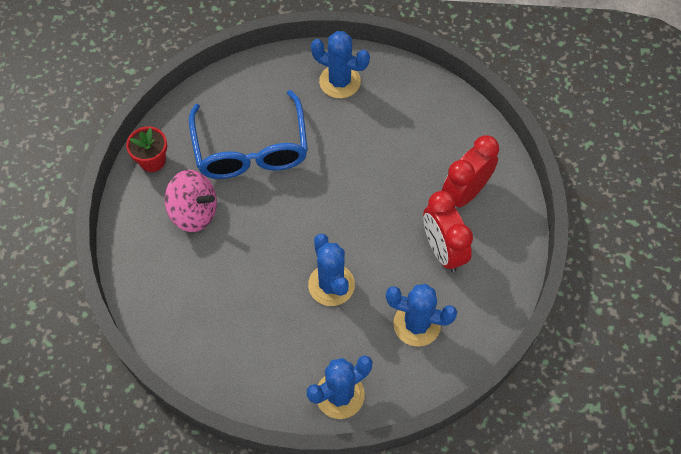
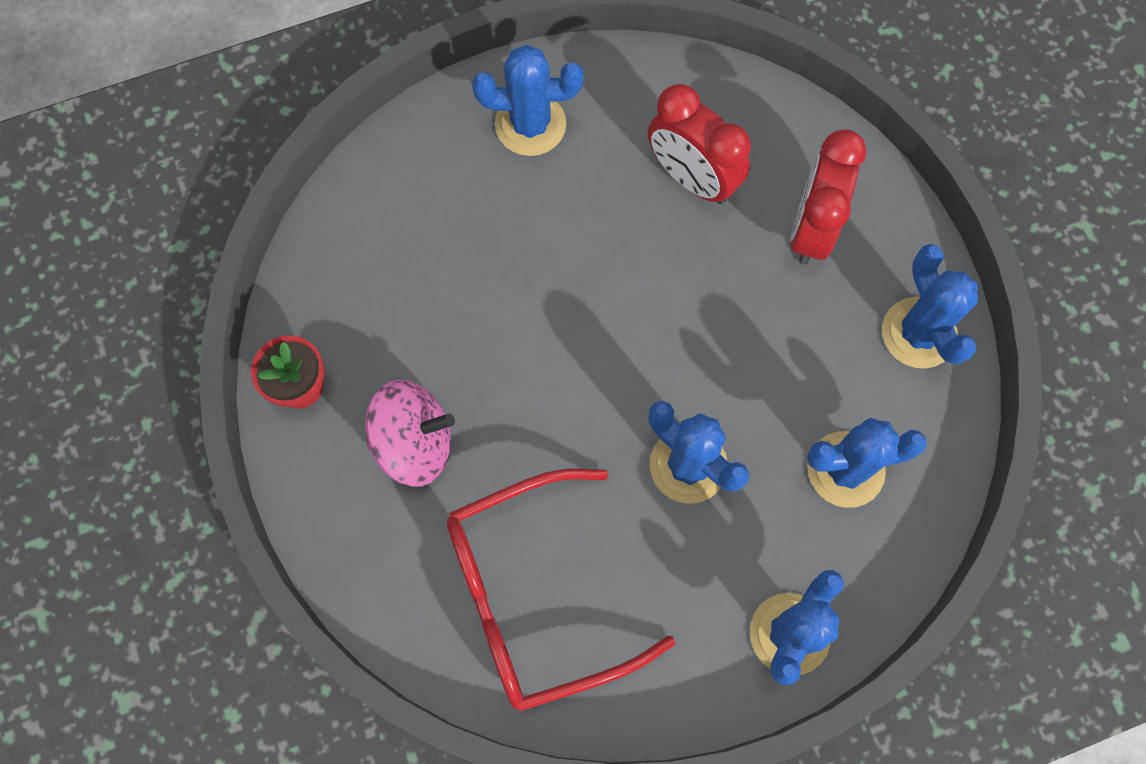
camera: 25 degrees left, 10 degrees up
blue glasses [189,90,308,179] -> none
red clock [423,191,473,272] -> red clock moved to [648,84,751,204]
none -> red glasses [447,469,675,711]
none -> blue cactus [882,244,978,369]

